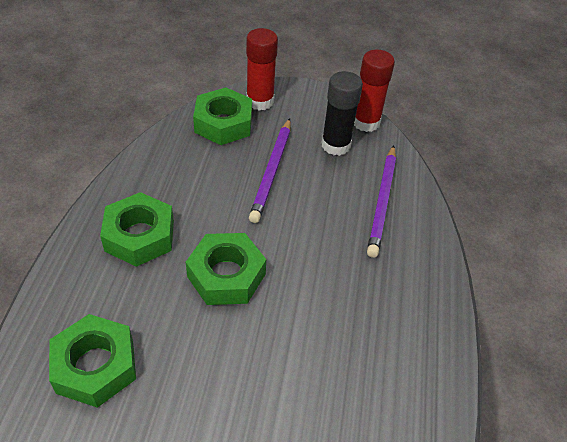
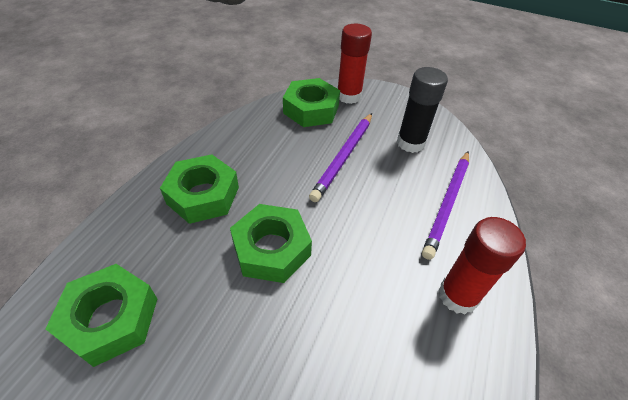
camera: 15 degrees right, 0 degrees up
red glue stick [354,49,395,132] -> red glue stick moved to [439,217,526,314]

